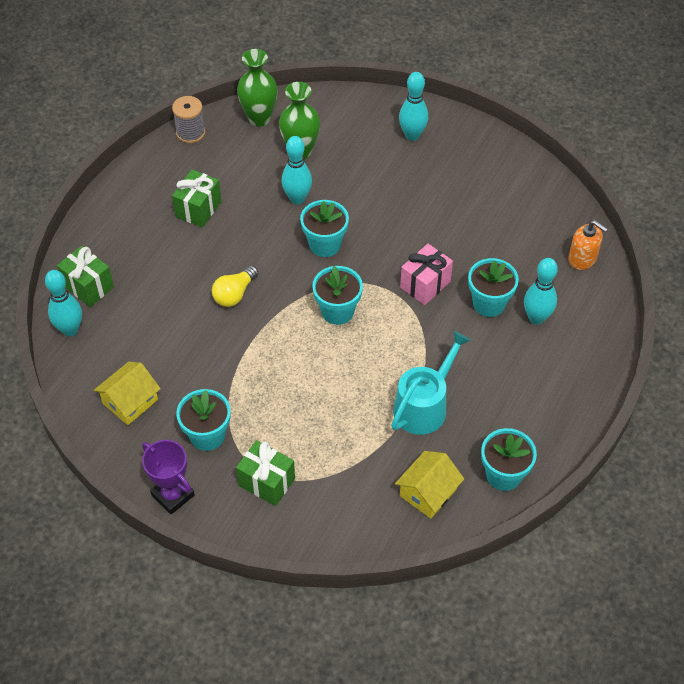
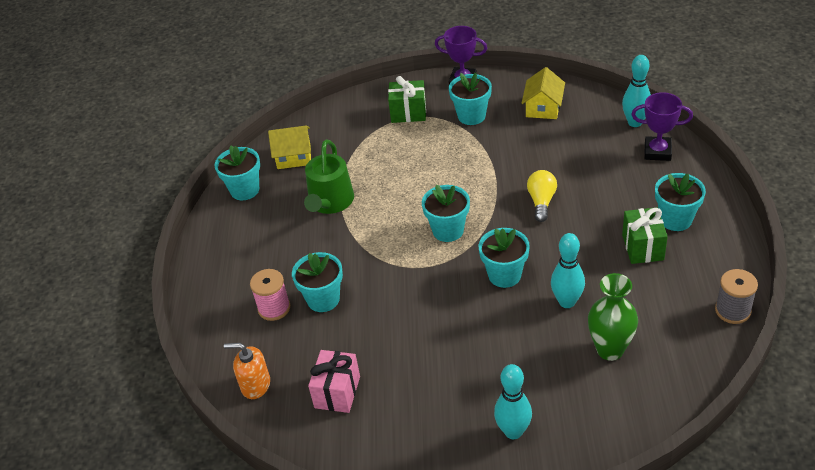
camera: 155 degrees right, 10 degrees down
green gift [57,246,114,307] -> purple trophy [631,92,693,161]
green vase [237,49,277,127] -> none
turquoise watering can [391,331,471,435] -> green watering can [304,139,354,214]
yellow house [395,451,464,519] -> yellow house turned 75 degrees clockwise [268,125,311,169]
pink gift [400,244,453,305] -> pink gift moved to [308,350,360,413]
turquoise bowling pin [524,258,558,325] -> pink spool [250,269,290,321]
none -> turquoise flower pot [655,173,706,231]

